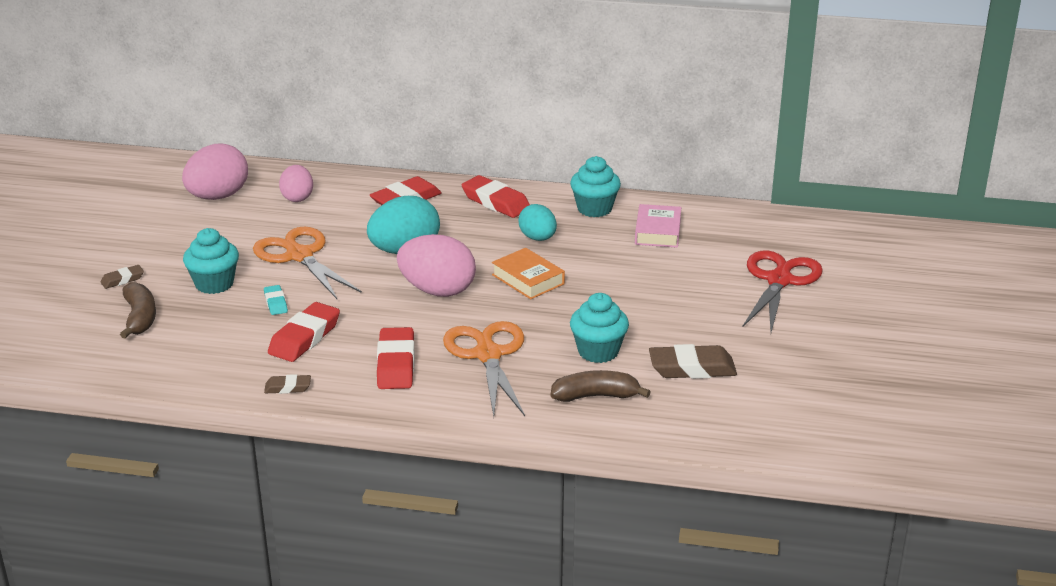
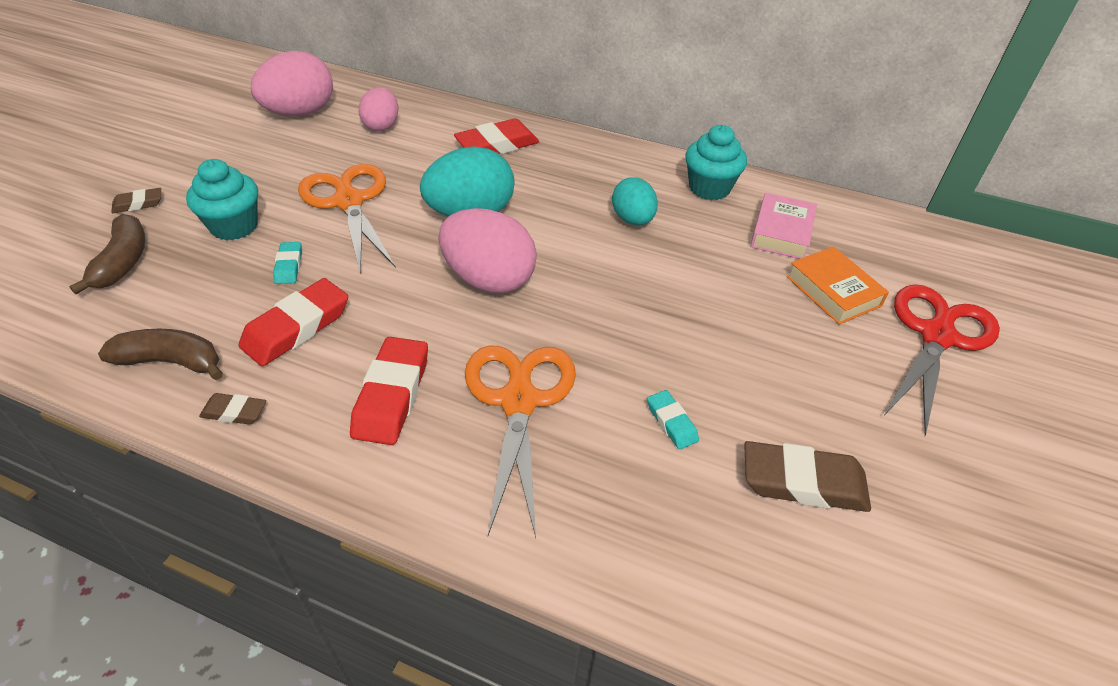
camera: 10 degrees right, 15 degrees up
red eraser [462,175,530,218] -> none
orange book [492,248,565,299] -> orange book moved to [786,246,889,325]
brown banana [551,370,651,402] -> brown banana moved to [98,329,223,380]
turquoise cupcake [570,293,629,363] -> turquoise eraser [647,390,699,450]

